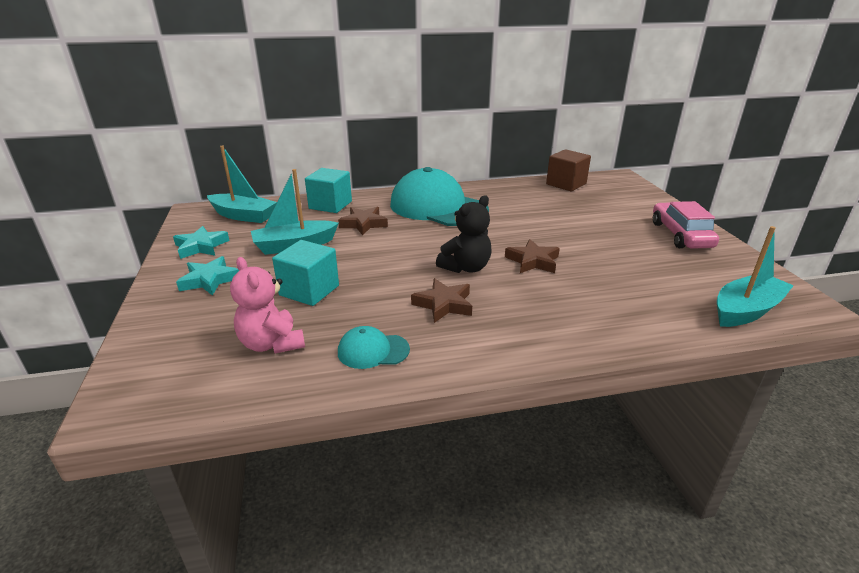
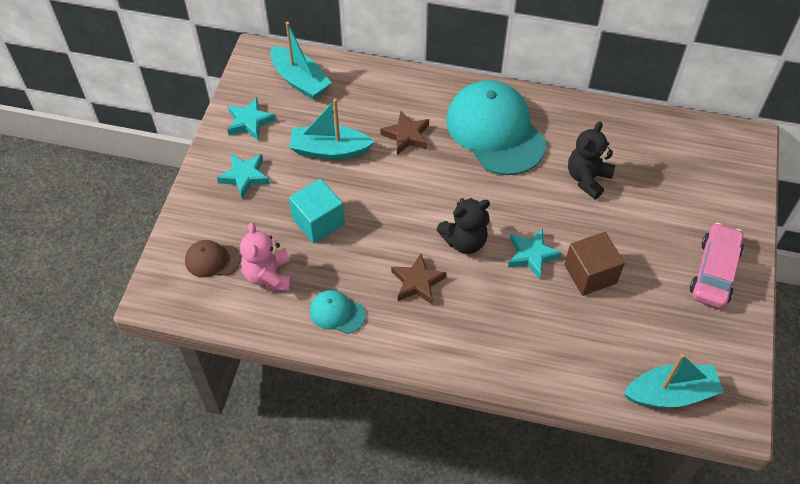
camera: 25 degrees right, 25 degrees up
turquoise cube [305,168,352,213] -> none
brown star [505,239,560,273] -> turquoise star [508,228,562,279]
brown cube [546,149,591,191] -> brown cube moved to [564,232,625,296]
none -> brown cap [185,240,241,277]
none -> black teddy bear [568,121,615,199]

